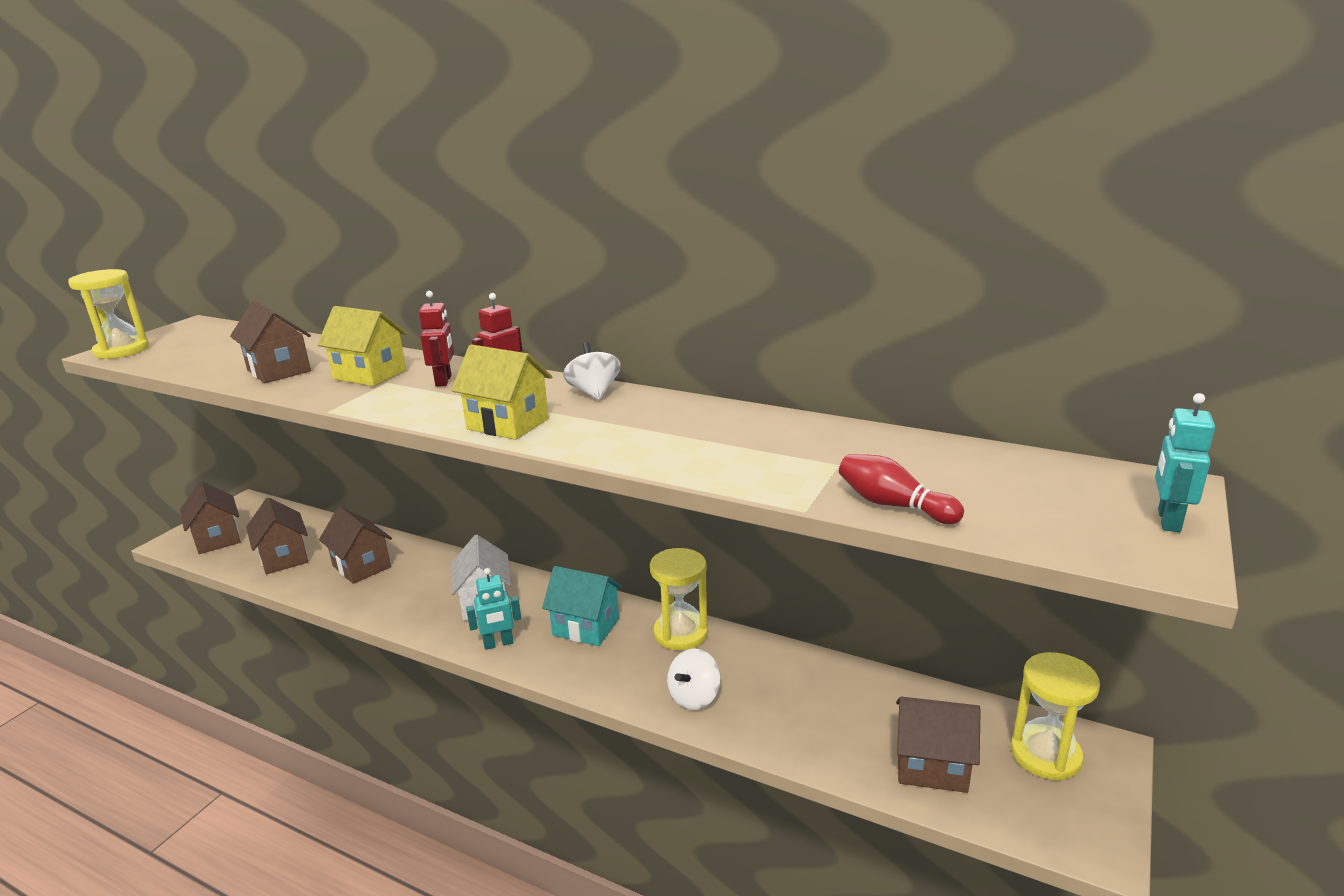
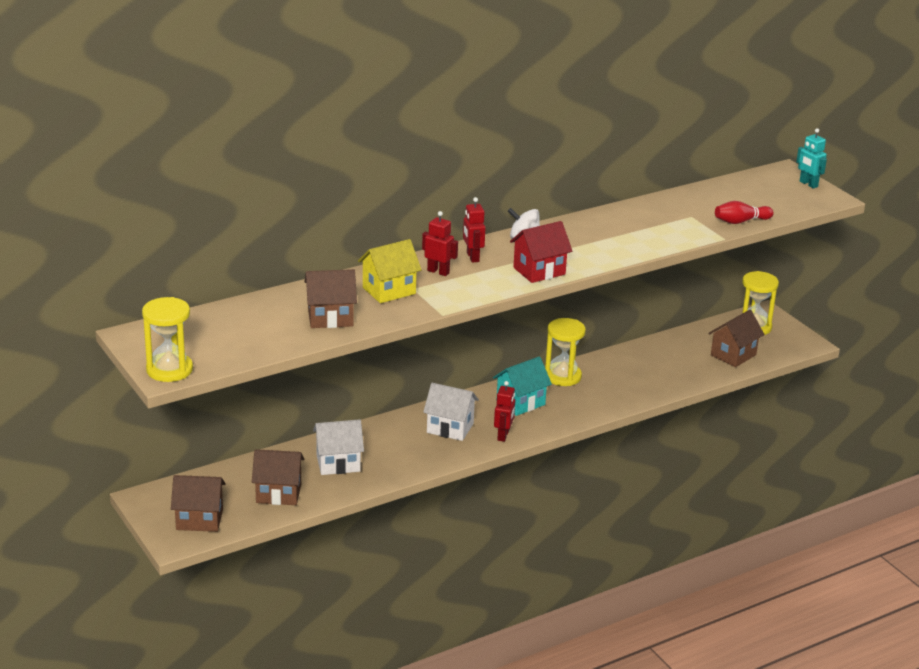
camera: 60 degrees left, 5 degrees up
brown house [319,507,392,584] -> white house [313,419,364,475]
yellow house [451,344,552,440] -> red house [510,221,572,283]
turquoise robot [466,568,521,650] -> red robot [494,381,515,442]
white spinning top [667,649,721,710] -> none

